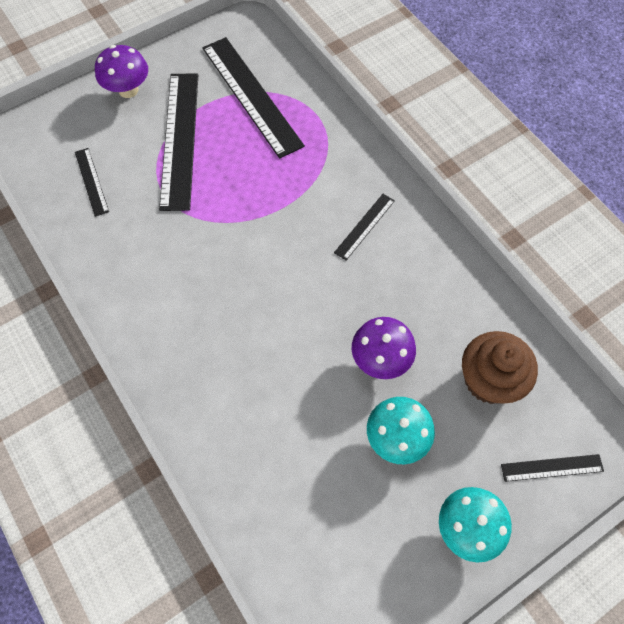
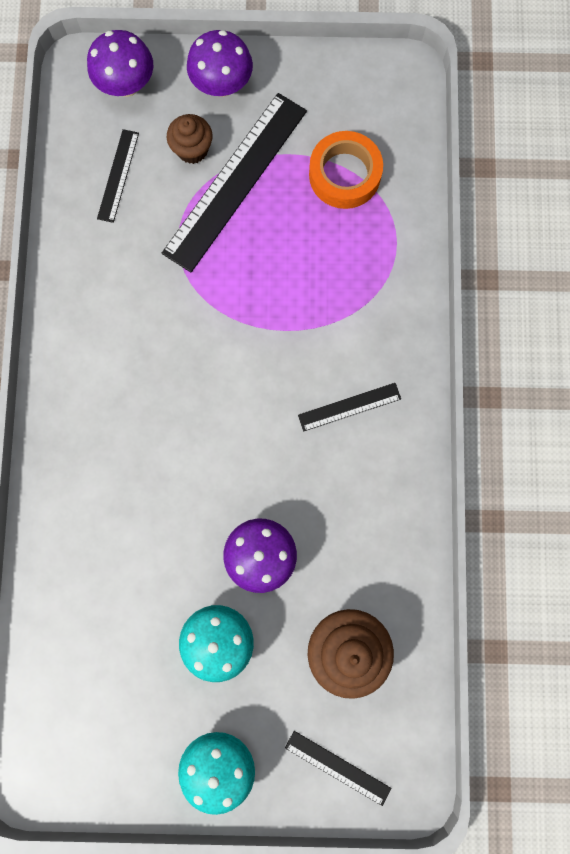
camera: 35 degrees right, 15 degrees up
black ruler [202,37,305,159] -> orange tape [309,131,383,209]
none -> purple mushroom [87,30,153,97]
none -> brown cupcake [167,114,213,164]

